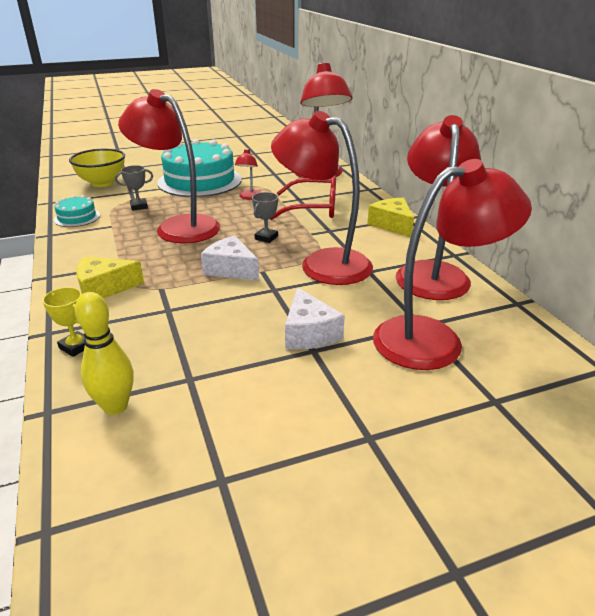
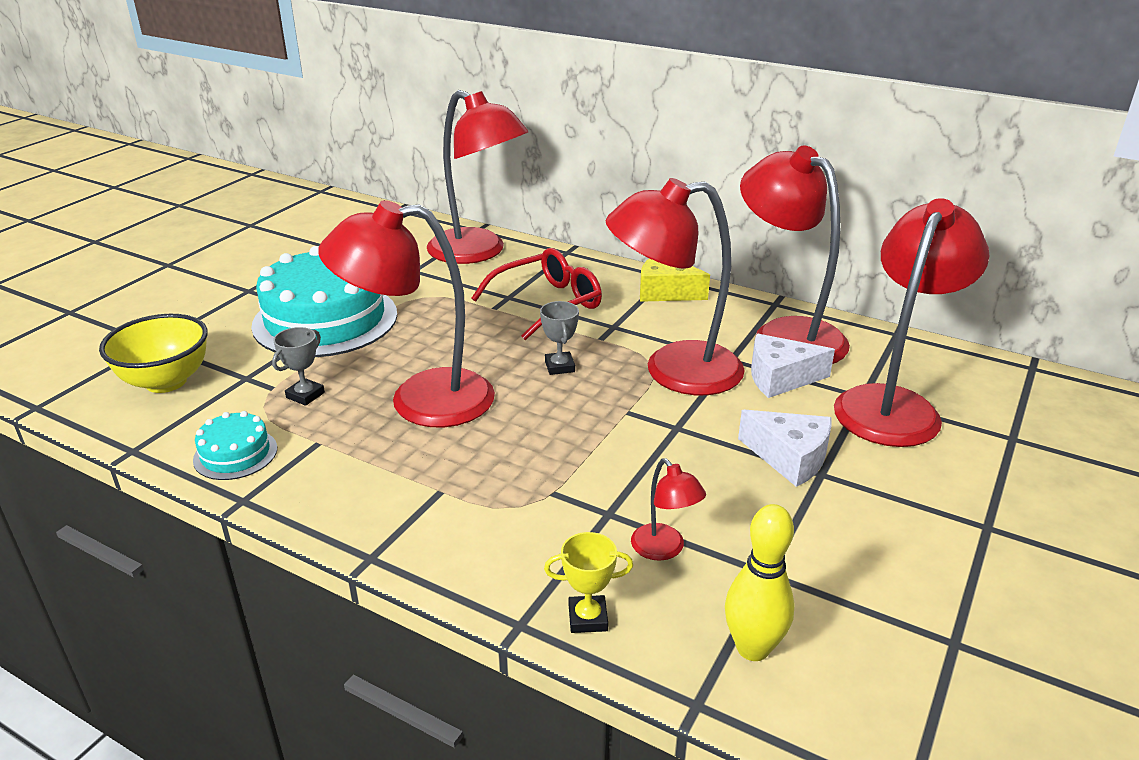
camera: 40 degrees left, 0 degrees up
yellow cheese [76,256,144,299] -> none
white cheese [201,236,259,281] -> white cheese moved to [751,334,835,398]
red lamp [235,148,261,200] -> red lamp moved to [631,458,706,561]

